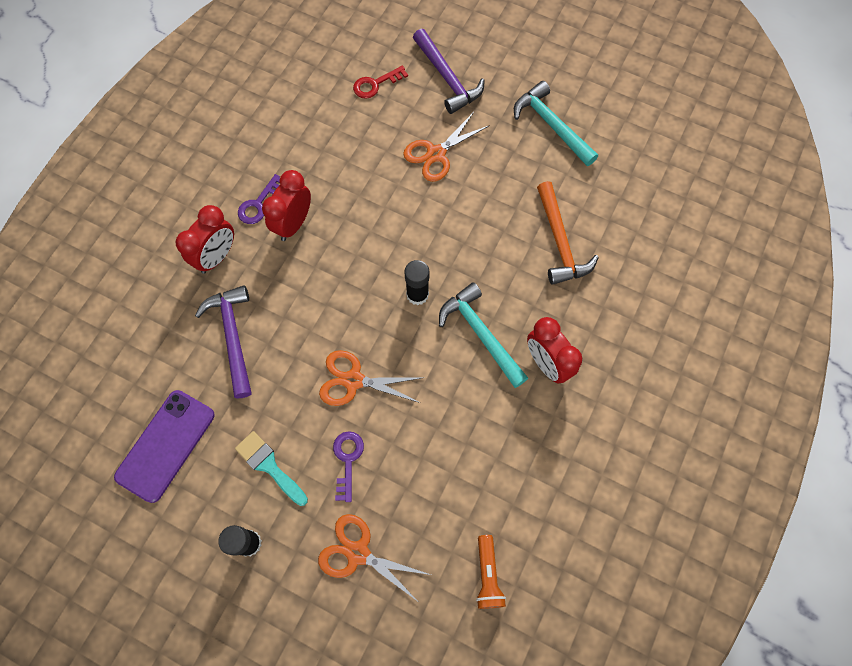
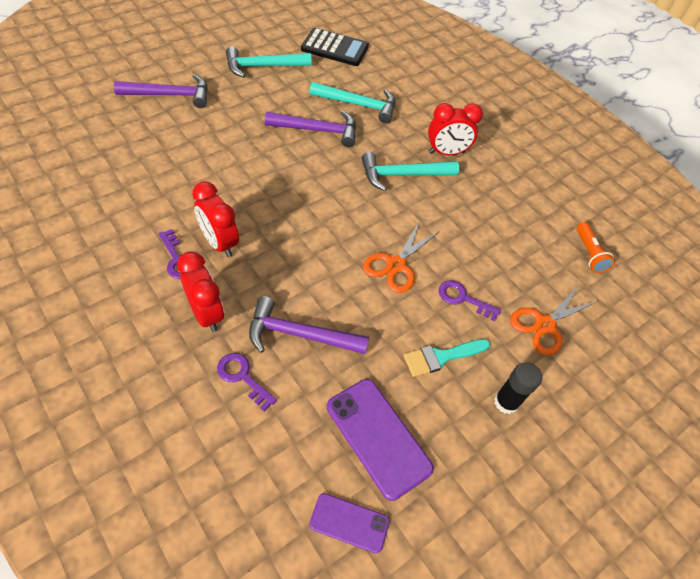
camera: 70 degrees left, 15 degrees down
red key [353,66,408,99] -> none
orange scissors [403,112,490,182] -> none
black glue stick [404,260,429,305] -> none
orange flashlight [476,535,506,609] -> orange flashlight turned 60 degrees clockwise [577,222,615,273]
orange hammer [537,181,599,285] -> turquoise hammer [309,82,395,123]
none -> purple key [217,353,277,411]
none -> purple hammer [265,111,356,147]
none -> black calculator [301,28,369,66]
none -> purple phone [309,493,390,553]

